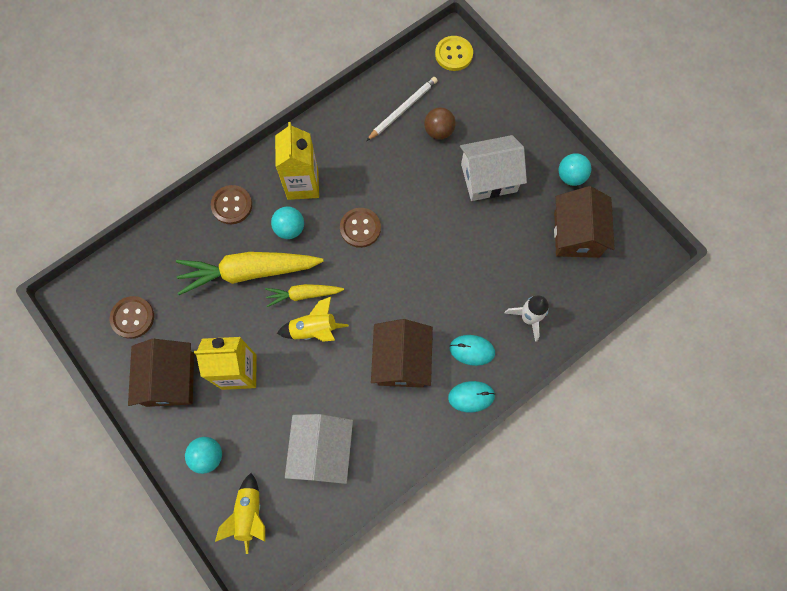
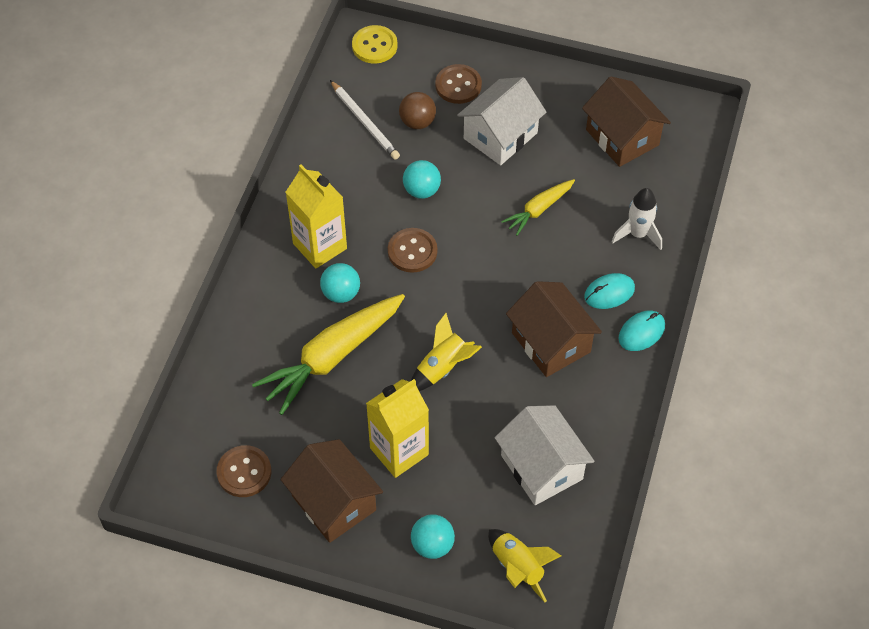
camera: 35 degrees left, 15 degrees down
brown button [211,185,252,224] -> brown button moved to [435,64,482,104]
yellow carrot [265,284,344,307] -> yellow carrot moved to [501,179,575,236]
white pencil [366,77,438,141] -> white pencil turned 135 degrees clockwise [330,80,400,160]
turquoise ball [559,153,591,186] -> turquoise ball moved to [403,160,441,199]

